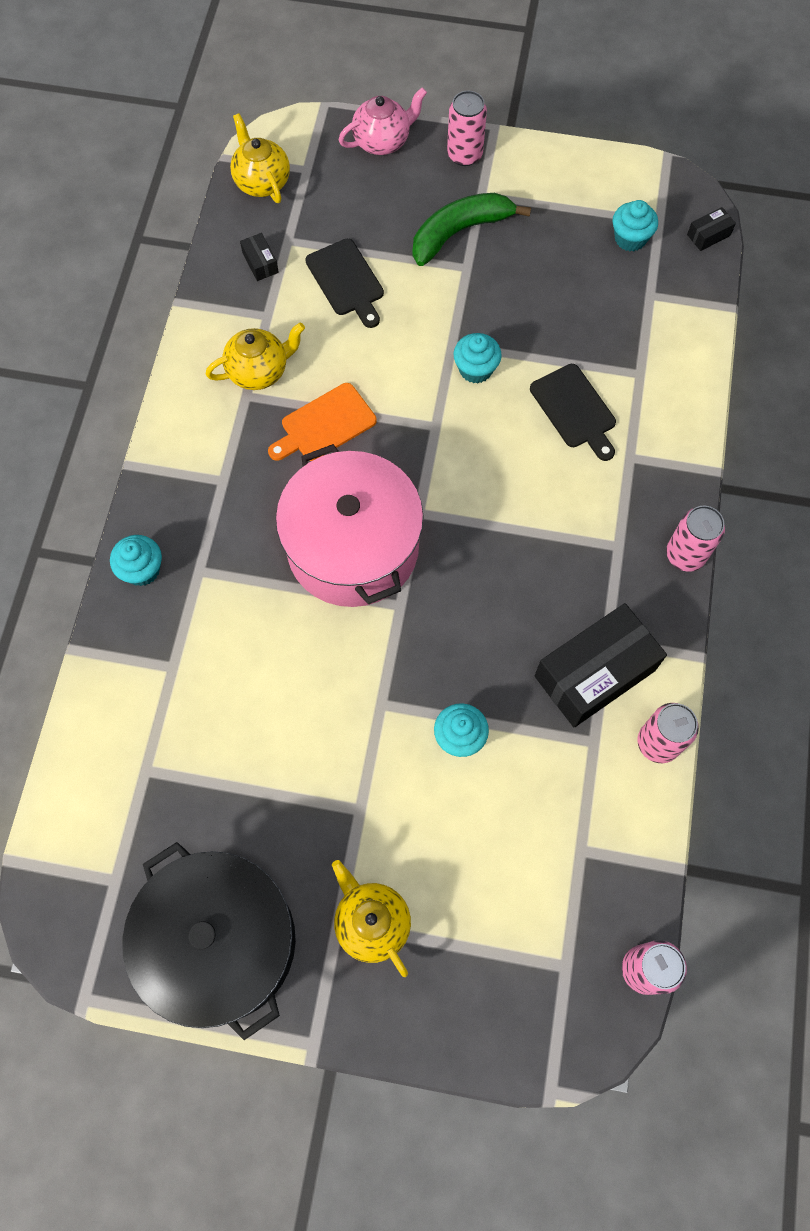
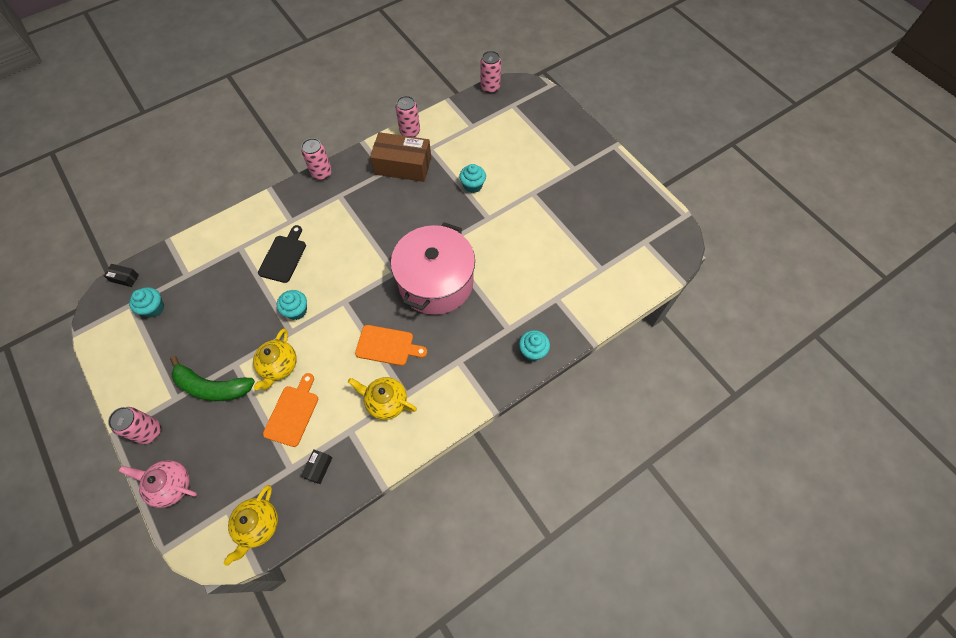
camera: 135 degrees left, 5 degrees down
black pot [123,842,296,1040] -> none
black cutting board [305,239,384,328] -> orange cutting board [263,373,318,447]
yellow teapot [332,860,411,977] -> yellow teapot moved to [253,329,297,390]
black box [535,603,667,727] -> brown box [370,132,431,182]

